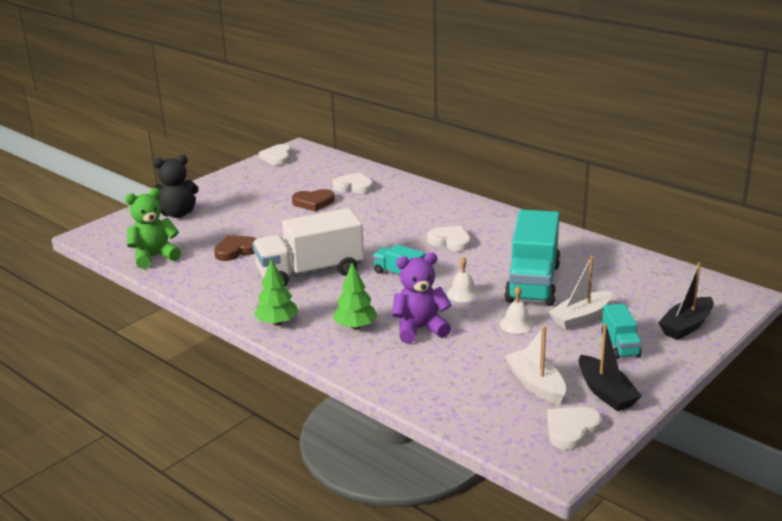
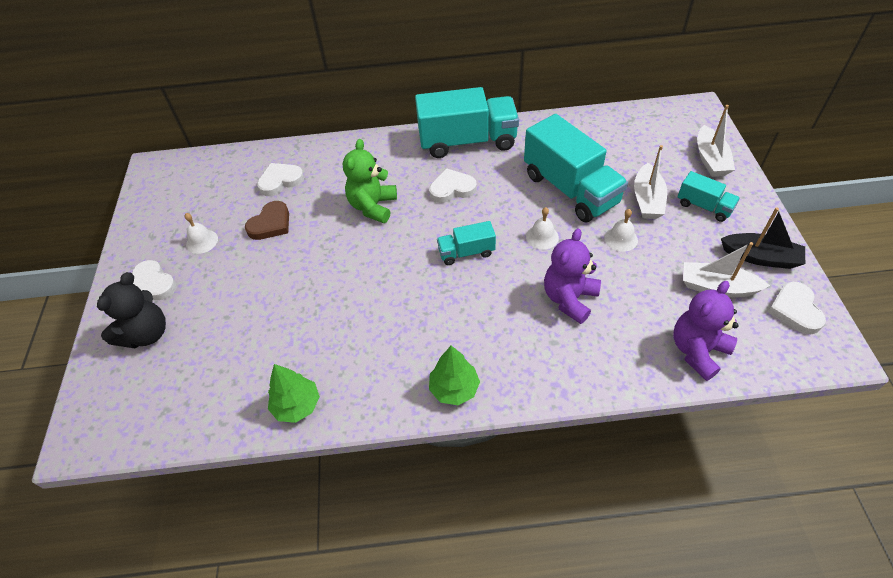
camera: 45 degrees left, 25 degrees up
green teddy bear [125,188,181,269] -> green teddy bear moved to [343,139,397,223]
brown heart [214,235,257,261] -> none
white truck [252,208,364,287] -> none
white heart [259,144,292,165] -> white heart moved to [132,260,177,300]
green tree [333,263,378,330] -> green tree moved to [268,364,320,423]
black boat [658,263,714,340] -> white boat [697,105,735,177]
none -> white bell [185,213,218,254]
none -> turquoise truck [415,87,519,158]
none -> purple teddy bear [673,281,739,381]

